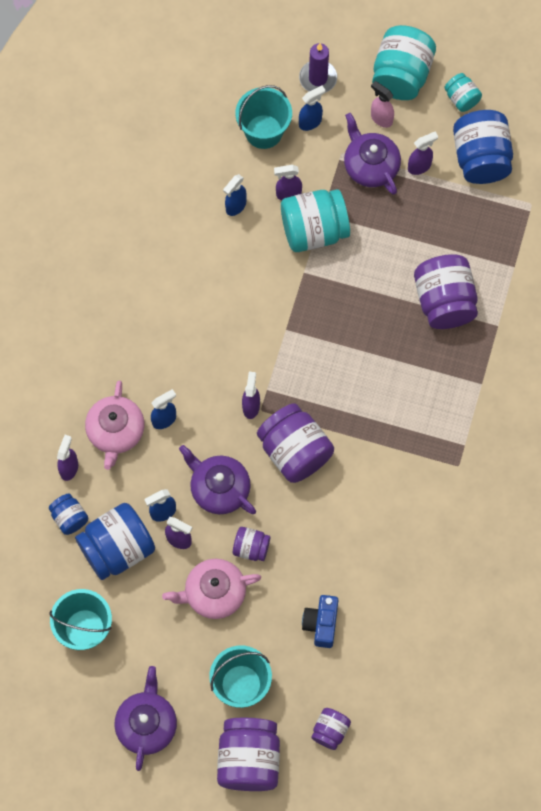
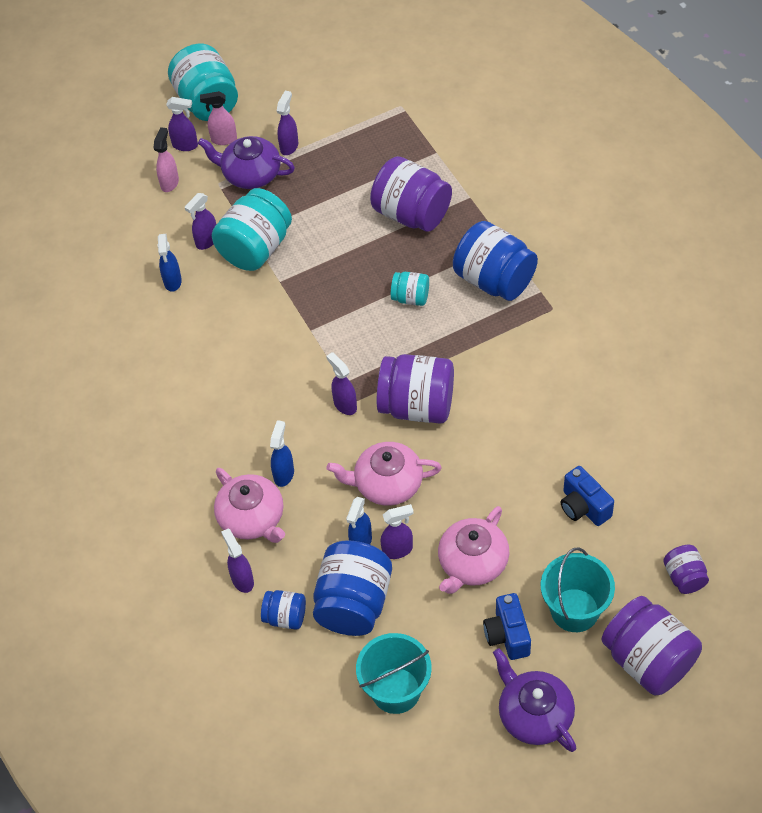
camera: 40 degrees left, 15 degrees down
purple teapot [179,445,256,514] -> pink teapot [327,442,442,506]
purple jar [233,527,270,561] -> none
turquoise bucket [235,85,292,149] -> none
purple candle [299,43,337,93] -> none
blue spray bottle [299,85,325,131] -> pink spray bottle [153,127,179,192]
turquoise jar [445,73,482,112] -> turquoise jar moved to [391,272,429,306]
blue jar [453,110,513,184] -> blue jar moved to [453,221,538,301]
none -> purple spray bottle [166,97,198,151]
none -> blue camera [483,593,531,660]

